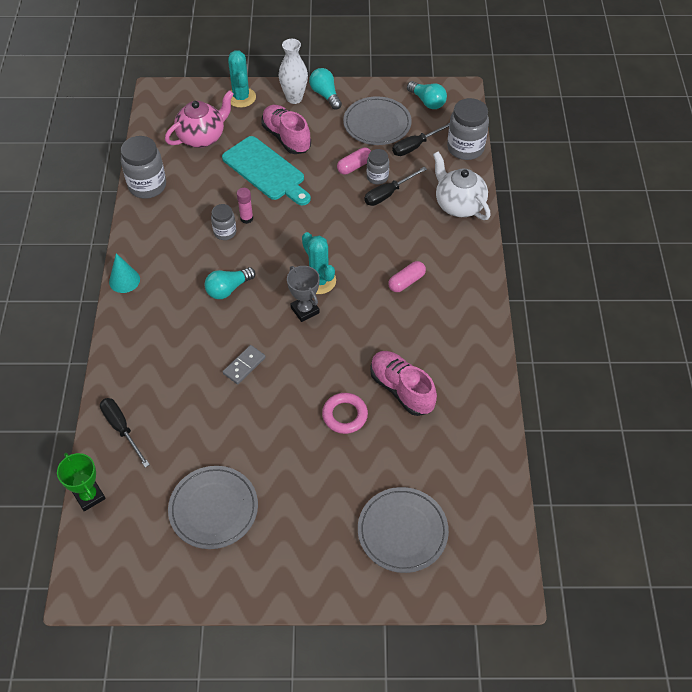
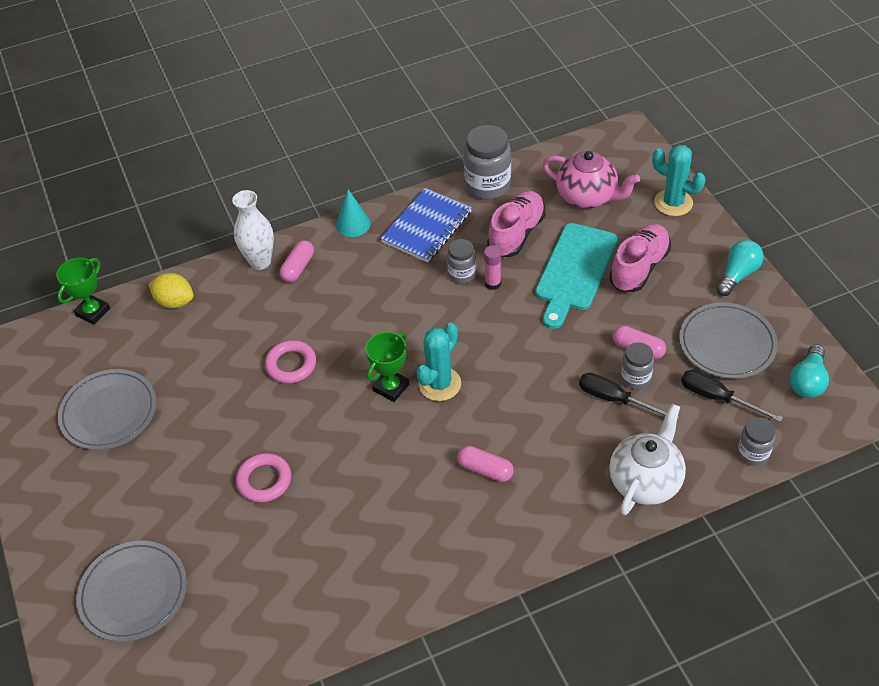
camera: 70 degrees right, 5 degrees down
black screwdriver [100,398,150,468] -> yellow lemon [149,273,194,309]
turquoise light bulb [205,267,256,299] -> none
grey domino [223,345,266,384] -> pink ring [265,340,316,384]
turquoise cactus [228,50,256,108] -> turquoise cactus turned 75 degrees clockwise [652,145,706,216]
white vase [279,39,308,104] -> white vase moved to [232,190,274,270]
grey trophy [287,266,320,322] -> green trophy [366,332,409,402]
pink shoe [370,351,437,416] -> pink shoe moved to [487,191,546,257]
grey jar [447,98,489,160] -> grey jar [738,417,775,466], size x0.58
none -> pink capsule [280,240,314,282]
none -> blue notebook [380,188,472,262]

